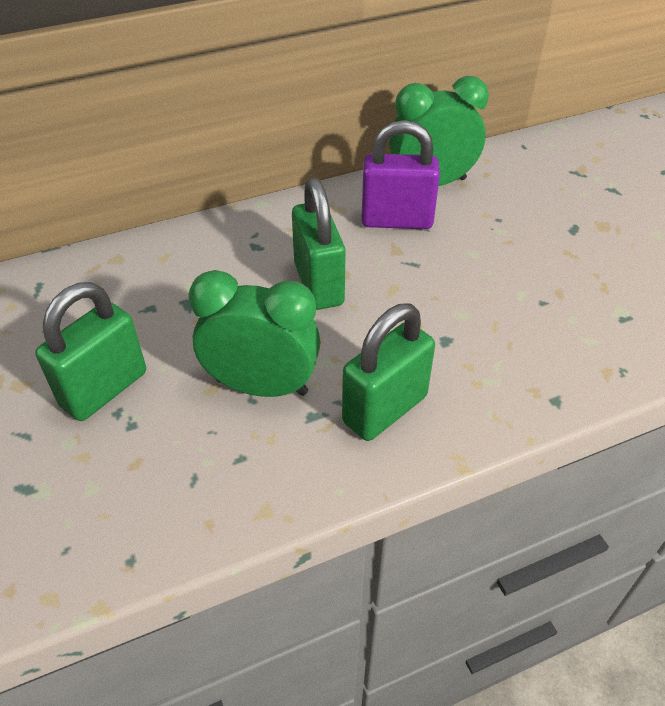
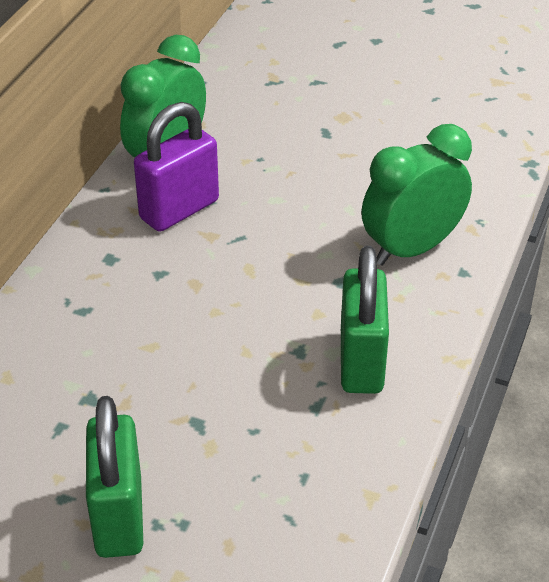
camera: 45 degrees left, 5 degrees down
green clock [189,270,321,397] -> green clock moved to [361,124,472,266]
green padlock [292,178,346,310] -> none

